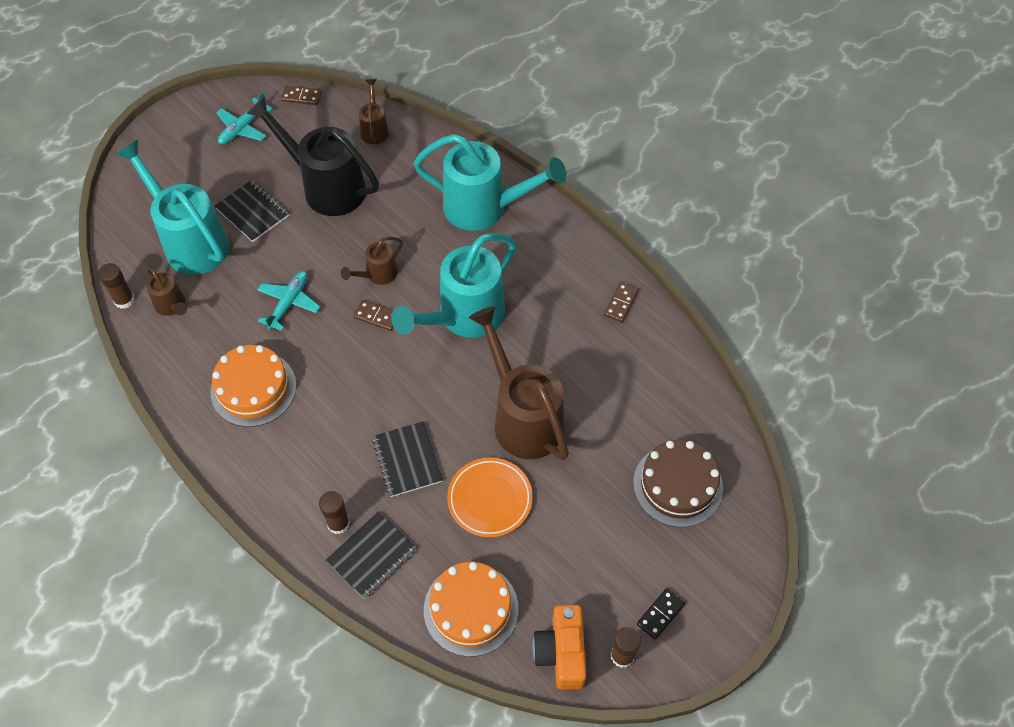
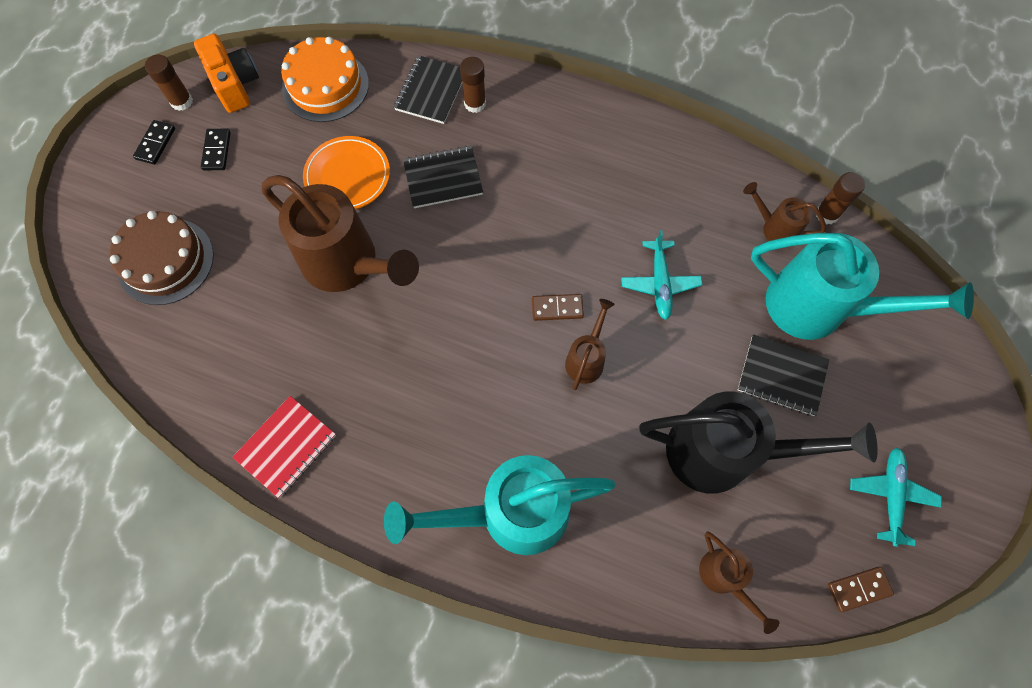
camera: 155 degrees right, 10 degrees up
orange cake [210,345,296,427] -> none
black notebook [372,421,443,497] -> black notebook turned 60 degrees counterclockwise [403,145,483,208]
turquoise watering can [391,233,517,338] -> none
brown domino [604,282,639,323] -> red notebook [232,396,336,498]
none -> black domino [201,129,231,170]

